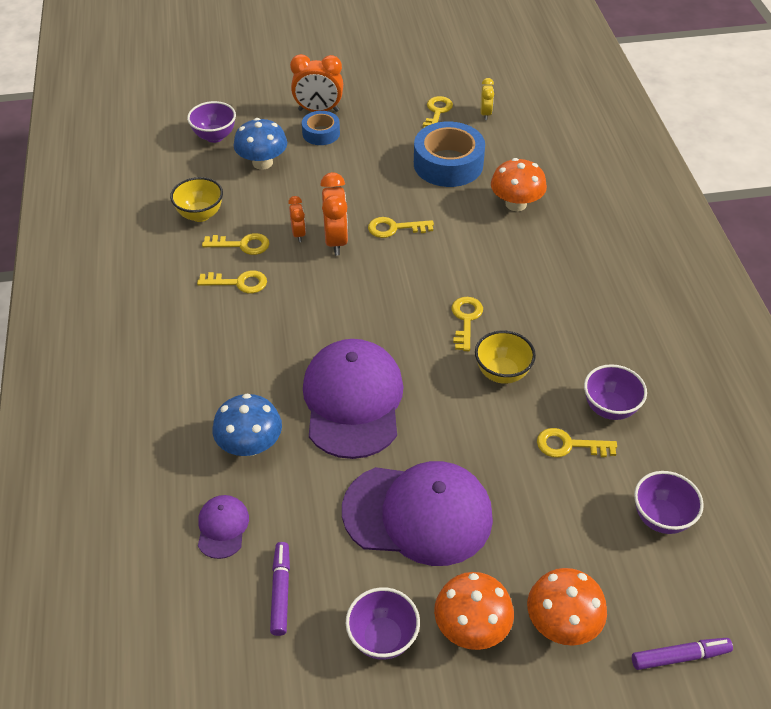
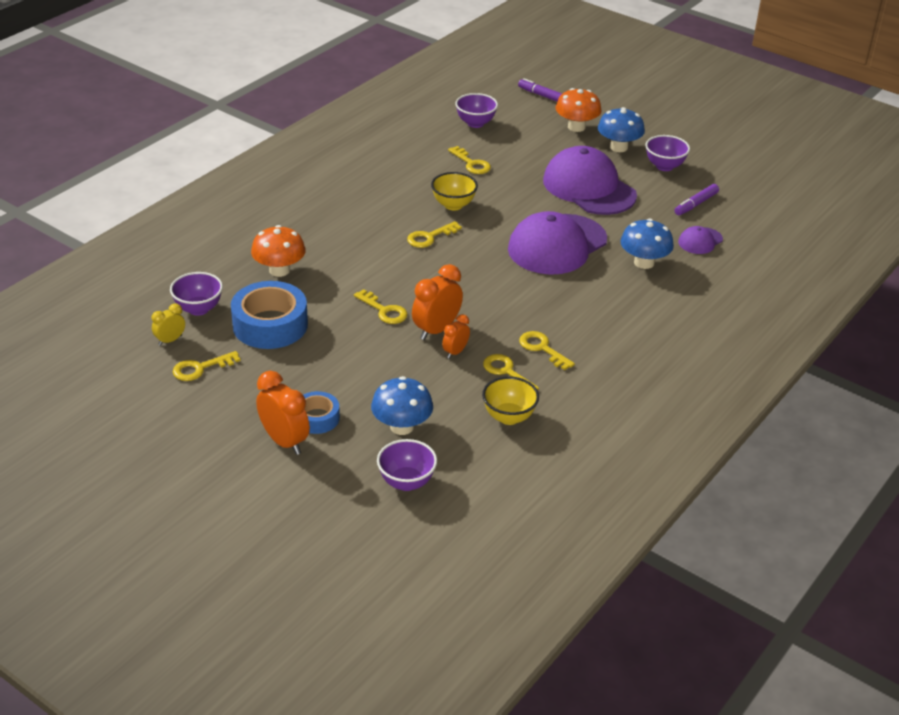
camera: 135 degrees left, 10 degrees down
orange mushroom [434,572,514,650] -> blue mushroom [598,107,645,152]
purple bowl [584,364,647,420] -> purple bowl moved to [170,272,223,316]

